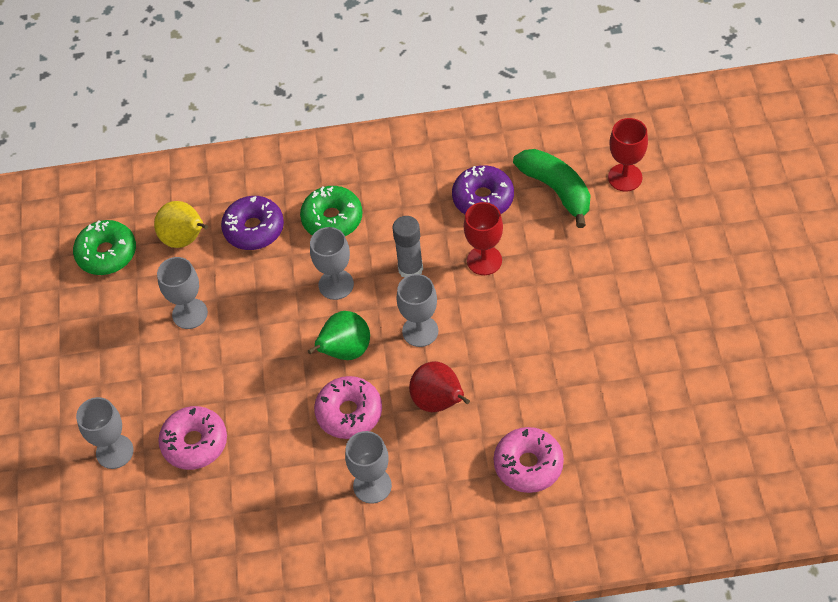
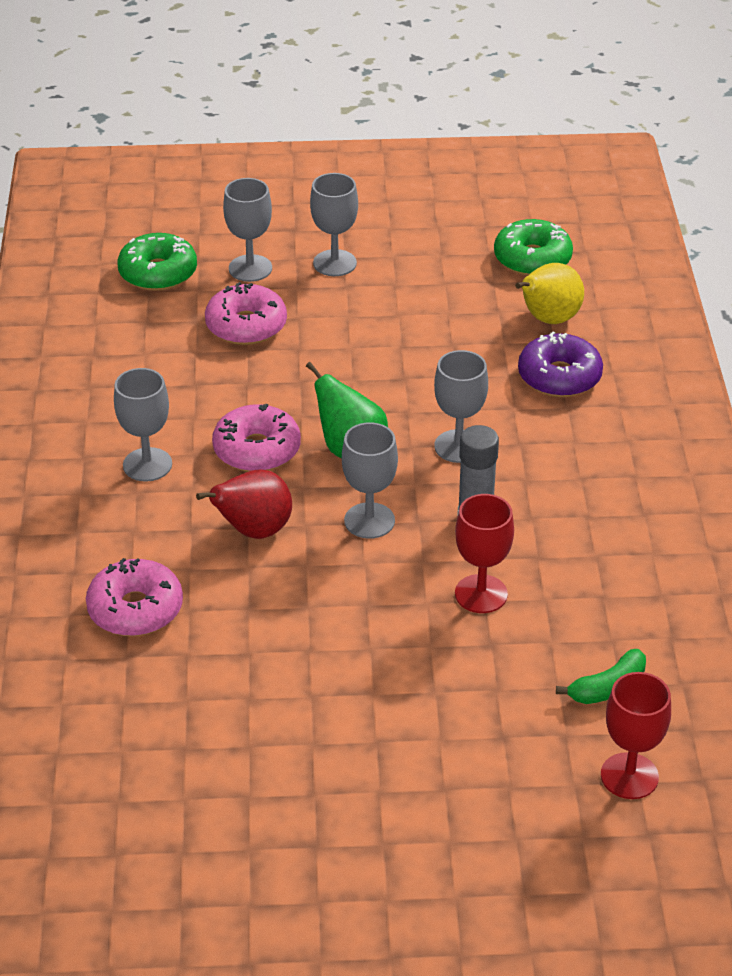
camera: 90 degrees right, 15 degrees down
grey goblet [157,257,208,329] -> grey goblet moved to [310,173,358,276]
green donut [300,186,362,236] -> green donut moved to [117,233,197,291]
purple donut [452,165,514,214] -> none
green banana [513,149,590,228] -> green banana [556,649,646,704], size x0.60

